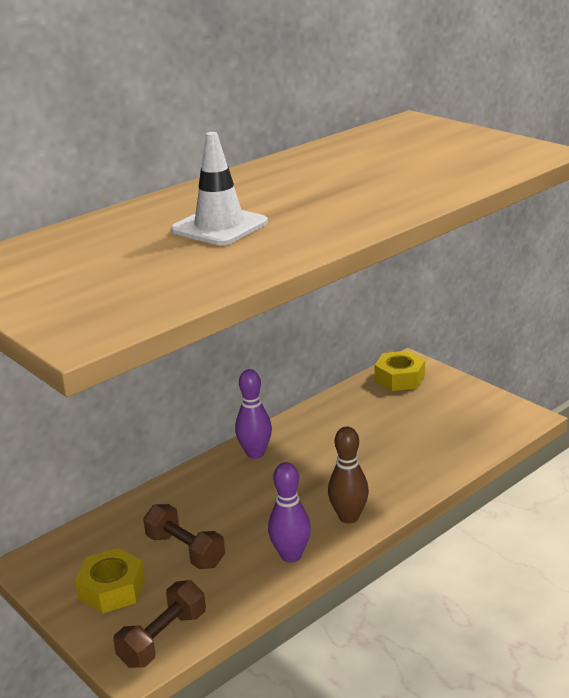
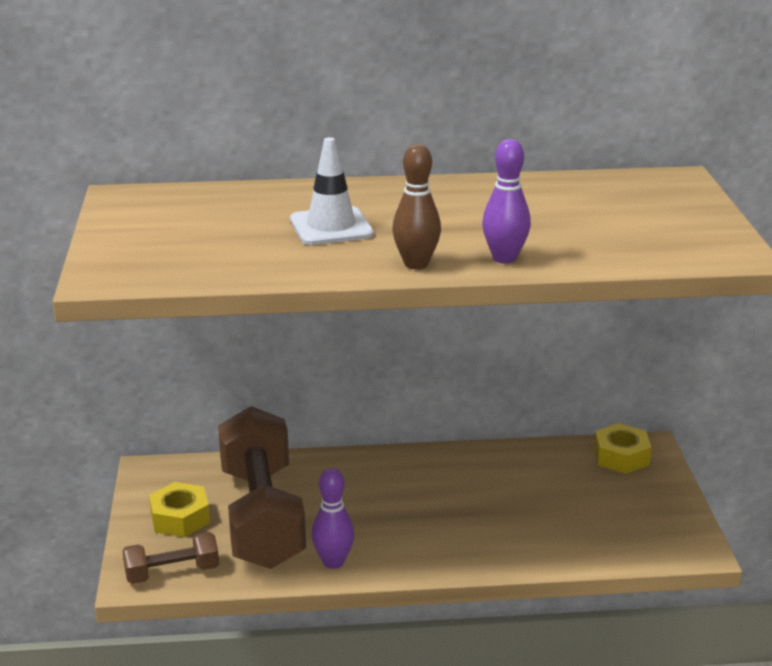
camera: 35 degrees right, 0 degrees up
brown dumbbell [143,504,225,569] -> brown dumbbell [218,406,306,569], size x2.13
purple bowling pin [235,369,272,459] -> purple bowling pin moved to [482,139,531,264]
brown bowling pin [328,427,369,523] -> brown bowling pin moved to [392,144,441,269]

